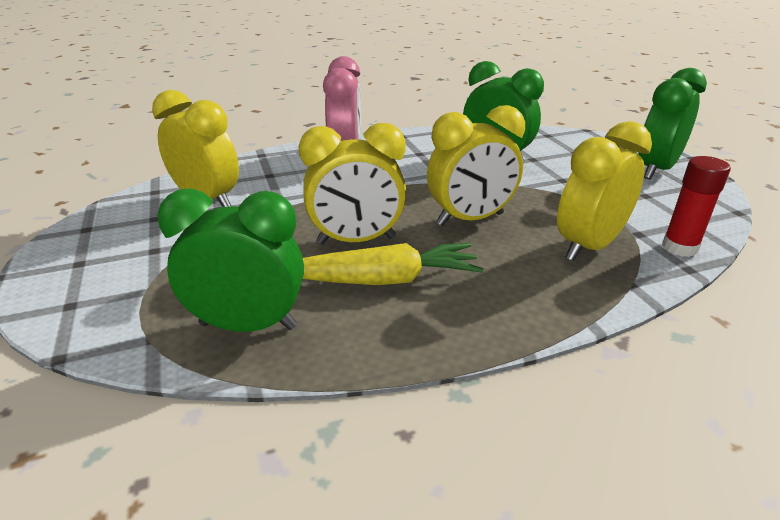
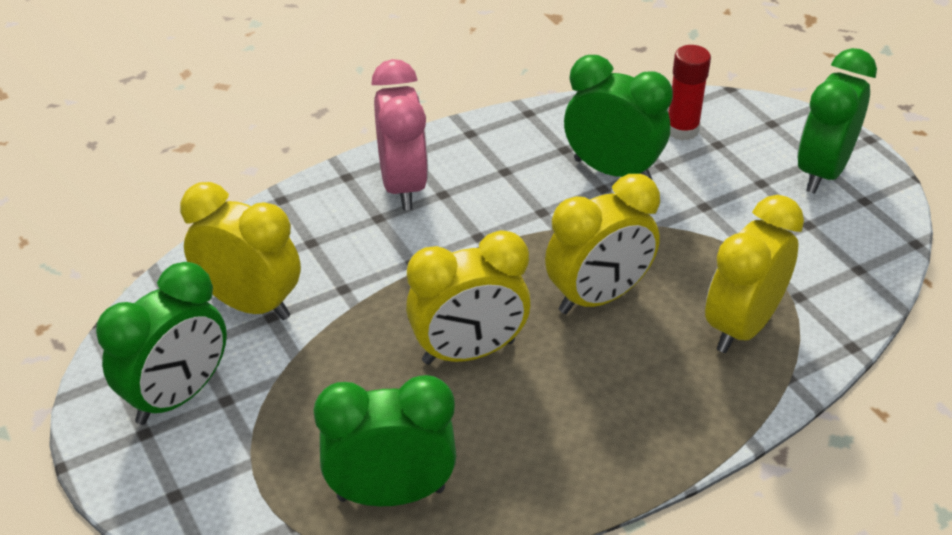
camera: 10 degrees left, 10 degrees up
yellow carrot [303,243,483,285] -> none
red glue stick [662,156,731,257] -> red glue stick moved to [669,45,711,141]
none -> green clock [96,262,227,425]

